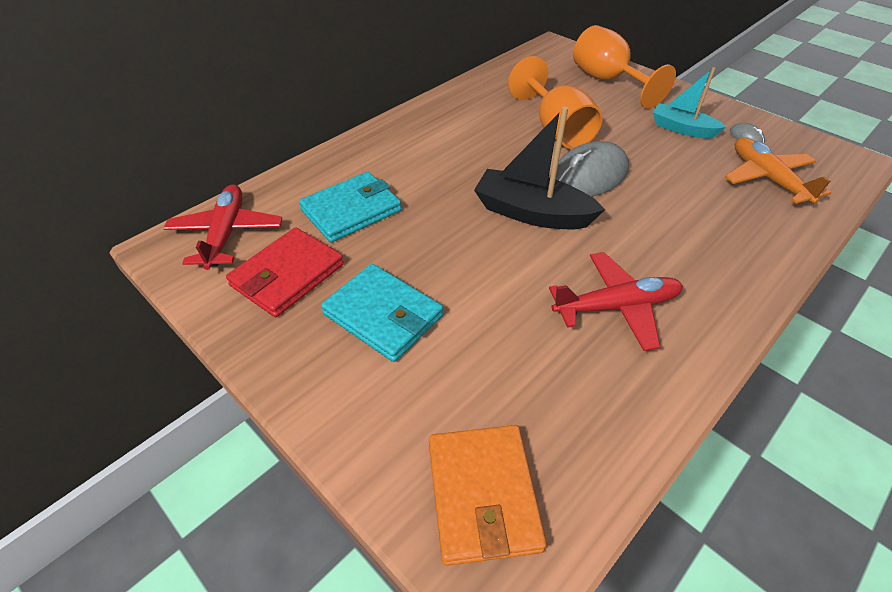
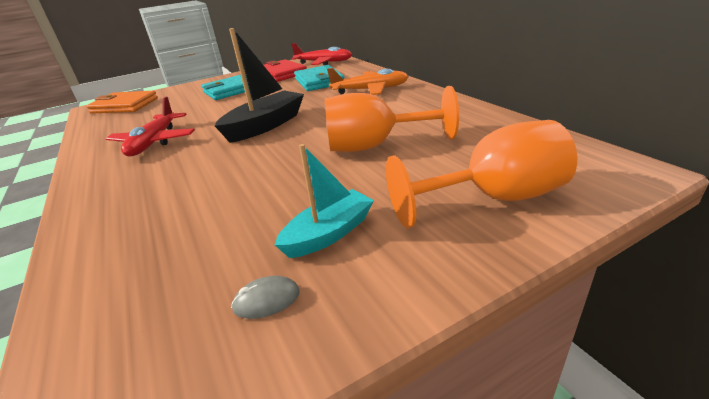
camera: 110 degrees right, 15 degrees down
grey mouse [556,141,629,197] -> none
orange plane [725,138,831,204] -> orange plane moved to [327,68,409,95]

